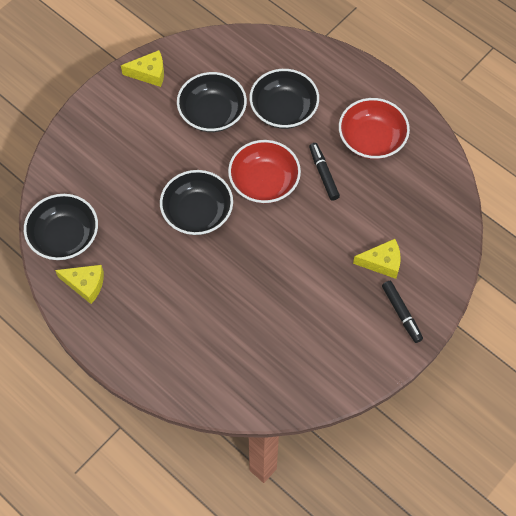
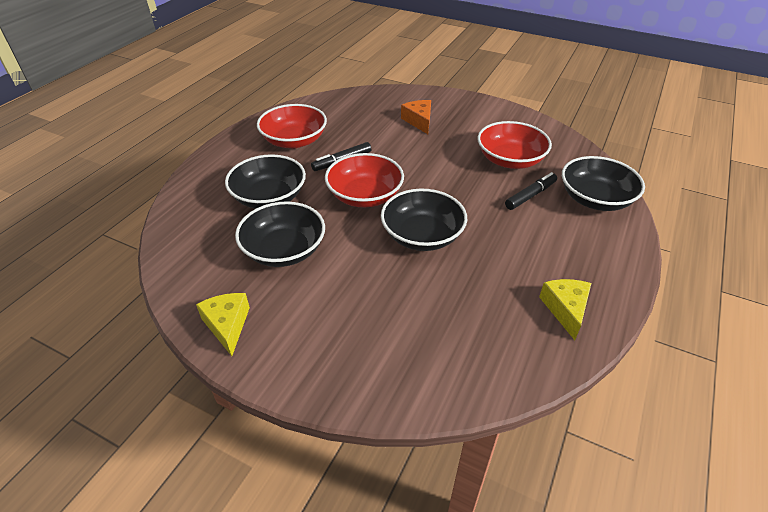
camera: 105 degrees left, 20 degrees down
black bowl [24,194,98,260] -> black bowl moved to [562,156,645,211]
yellow cheese [353,239,401,279] -> orange cheese [401,100,431,134]
black marker [382,281,423,343] -> black marker moved to [505,172,557,210]
none -> red bowl [478,121,552,169]

